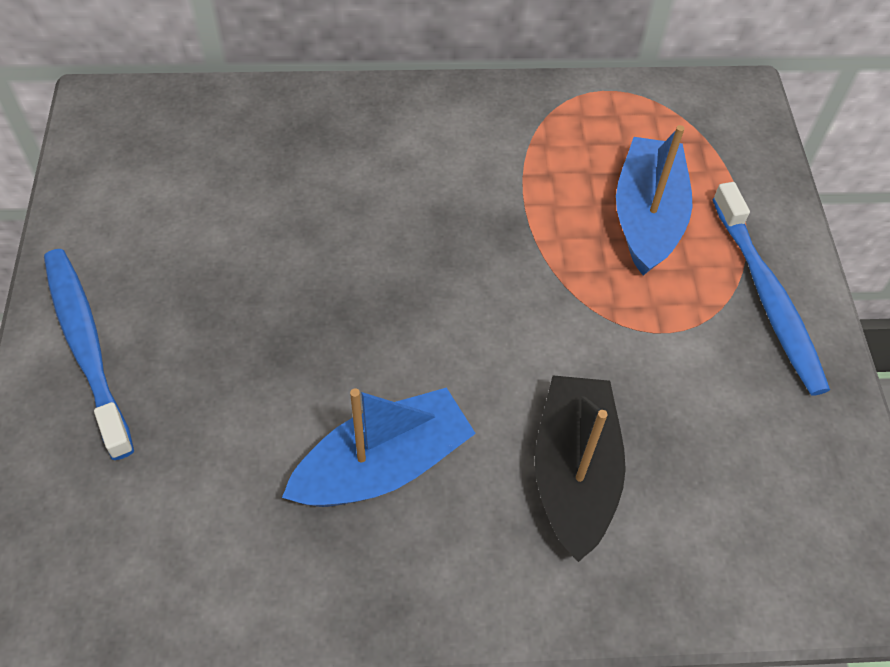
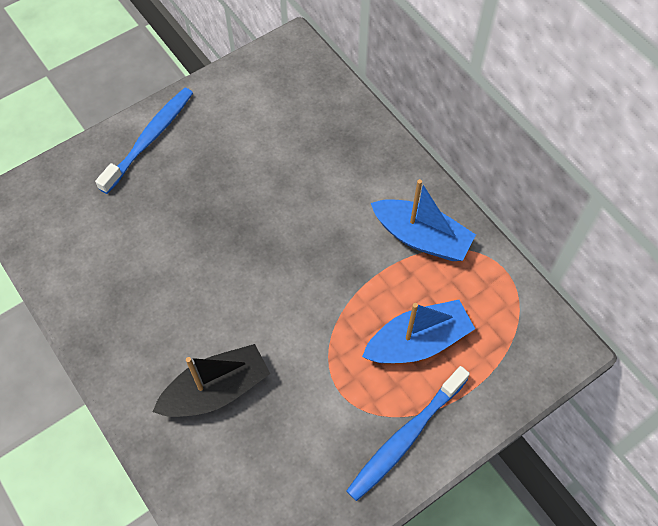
camera: 60 degrees right, 5 degrees up
blue boat [282,387,476,507] -> blue boat moved to [371,179,476,261]

